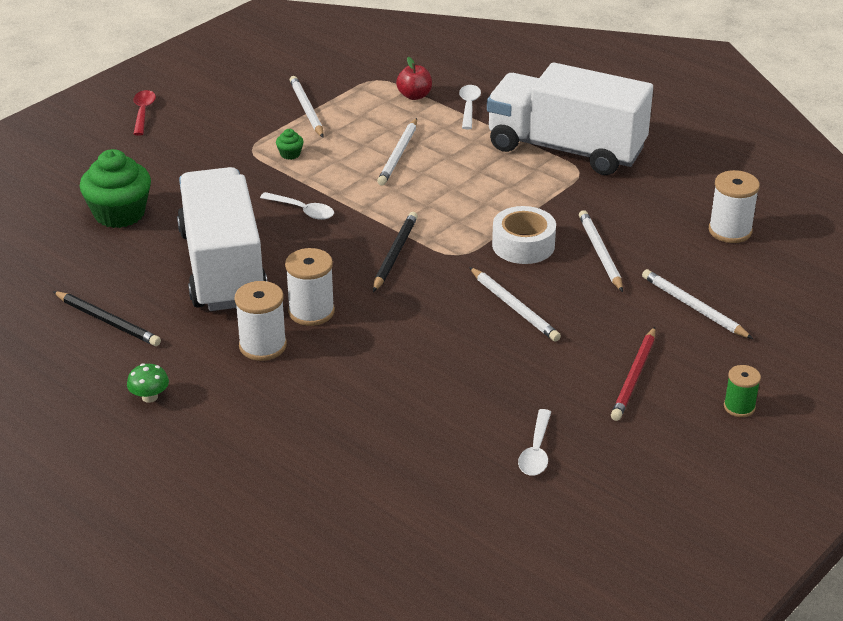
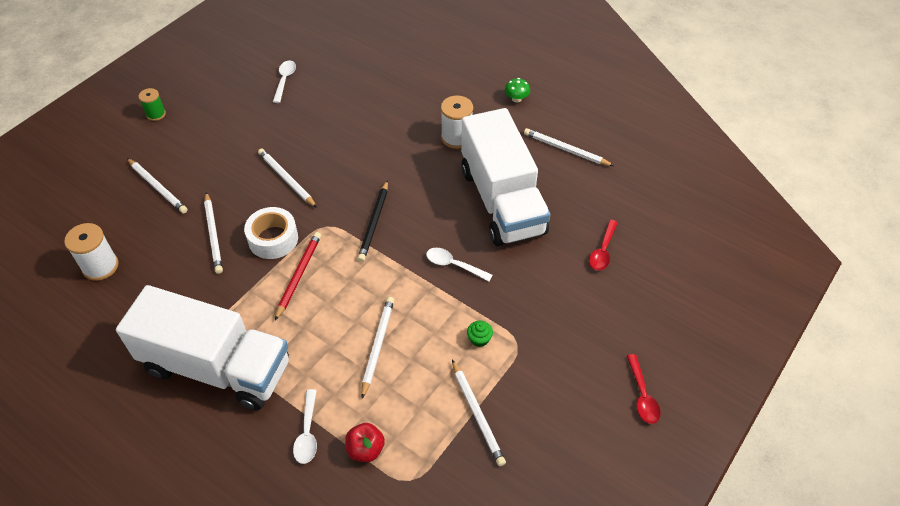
camera: 175 degrees right, 15 degrees up
black pencil [53,291,161,346] -> white pencil [524,128,614,166]
green cupcake [80,149,151,228] -> red spoon [589,220,618,271]
white spool [285,248,335,326] -> none
red pencil [611,327,656,421] -> red pencil moved to [275,232,321,321]

